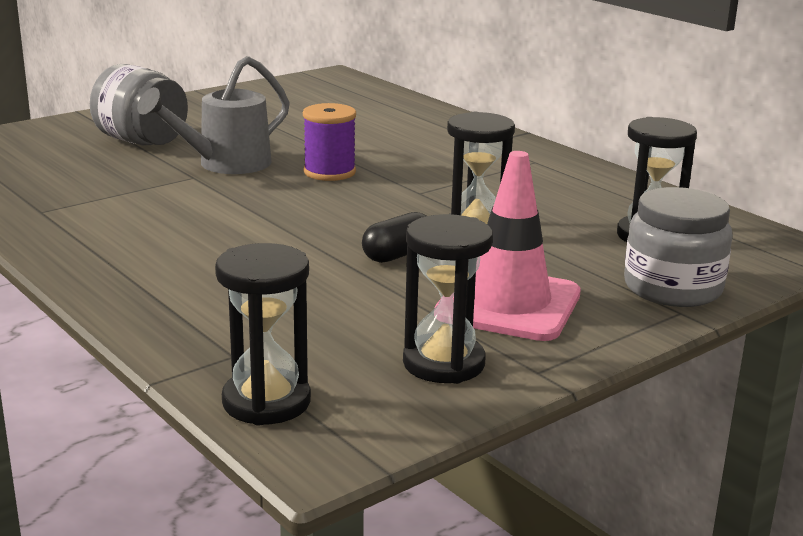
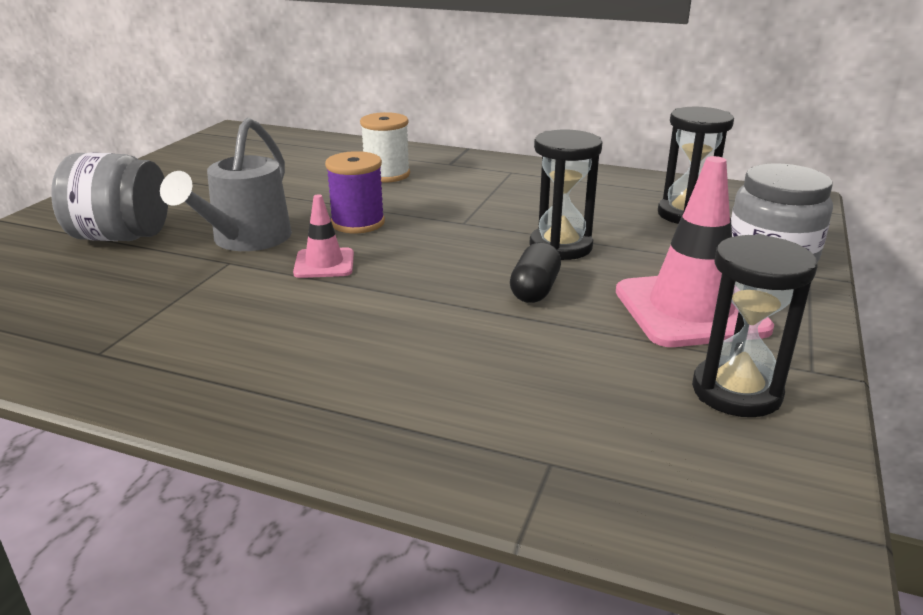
camera: 30 degrees left, 5 degrees up
black hourglass [215,243,311,426] -> none
none -> pink traffic cone [293,194,354,278]
none -> white spool [360,112,410,183]

